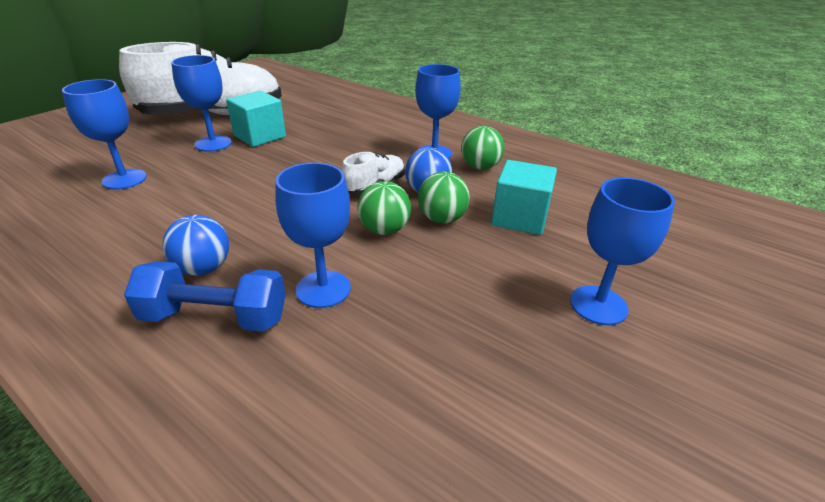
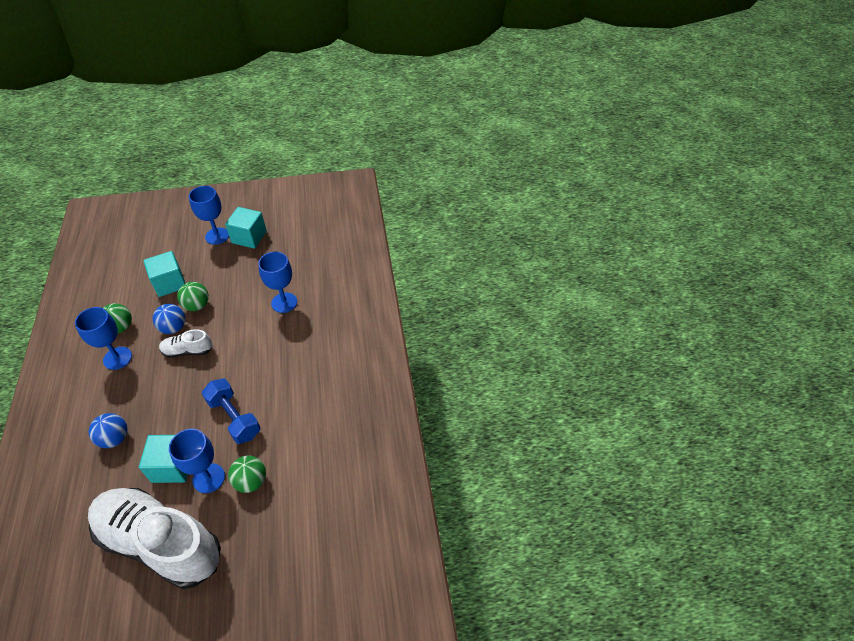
camera: 135 degrees left, 15 degrees up
blue goblet [62,79,147,190] -> none
blue dumbbell [124,261,286,332] -> blue dumbbell moved to [202,378,260,444]
blue ball [162,215,229,276] -> blue ball moved to [89,413,127,448]
green ball [357,181,411,235] -> green ball moved to [228,455,266,493]
none -> turquoise cube [225,207,267,249]

